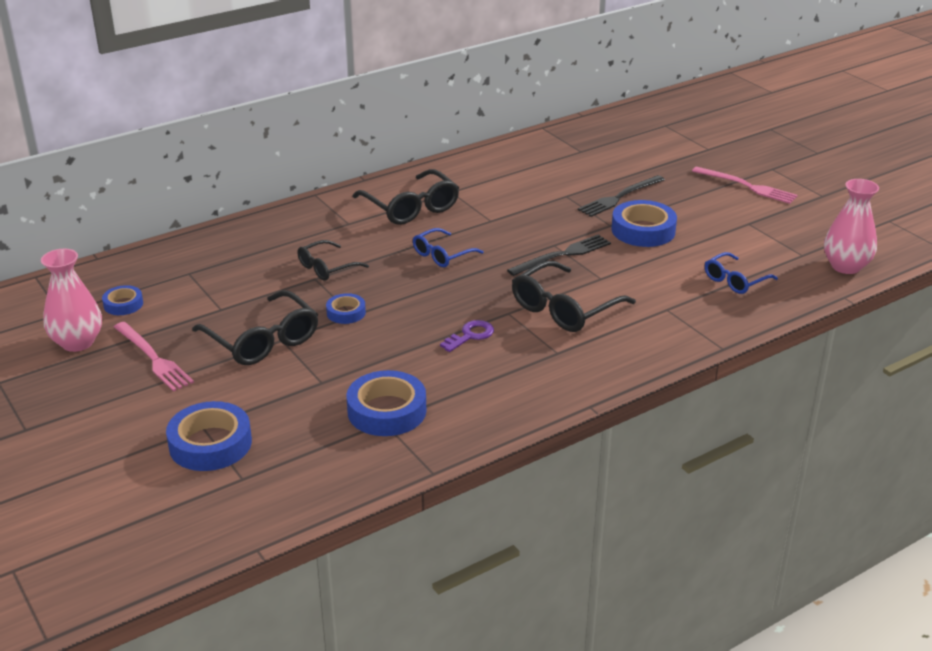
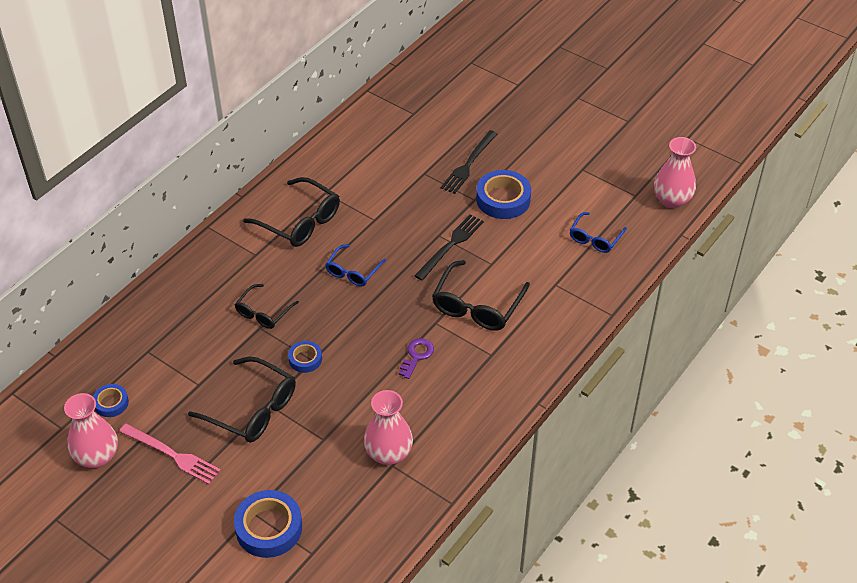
camera: 20 degrees left, 15 degrees up
blue tape [347,370,426,436] -> pink vase [364,390,413,465]
pink fork [692,166,798,204] -> none

